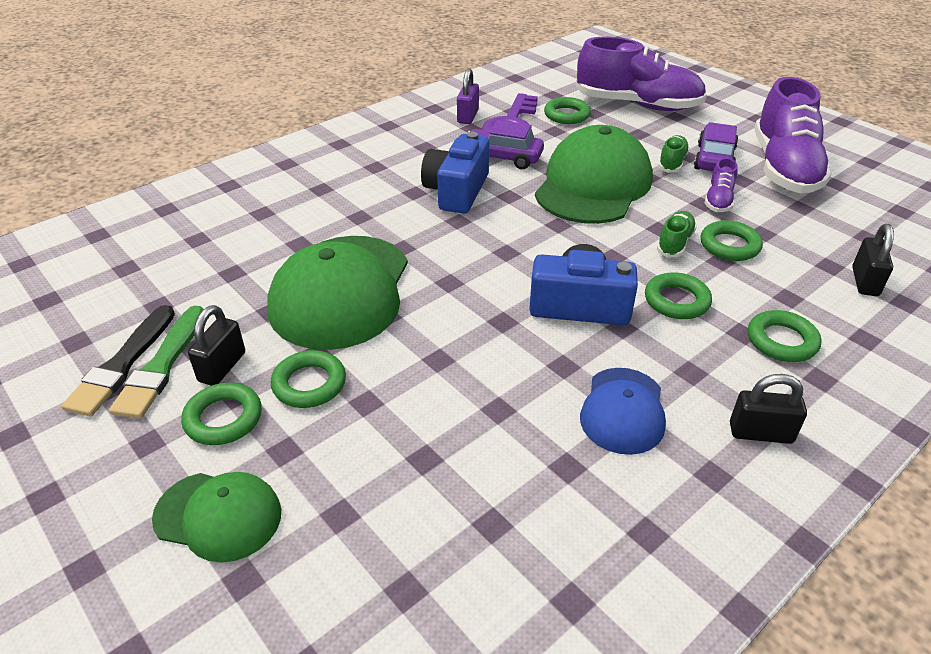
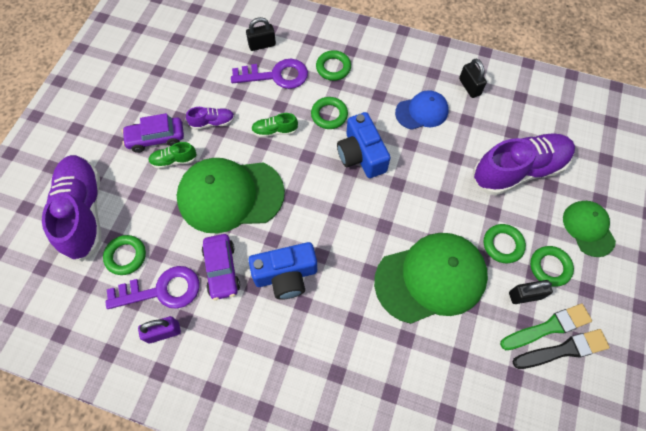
camera: 120 degrees left, 25 degrees up
green ring [701,220,763,261] -> none
black padlock [730,374,807,444] -> black padlock moved to [459,58,487,98]
purple shoe [754,77,832,193] -> purple shoe moved to [473,133,575,195]
none -> purple key [231,59,308,89]

